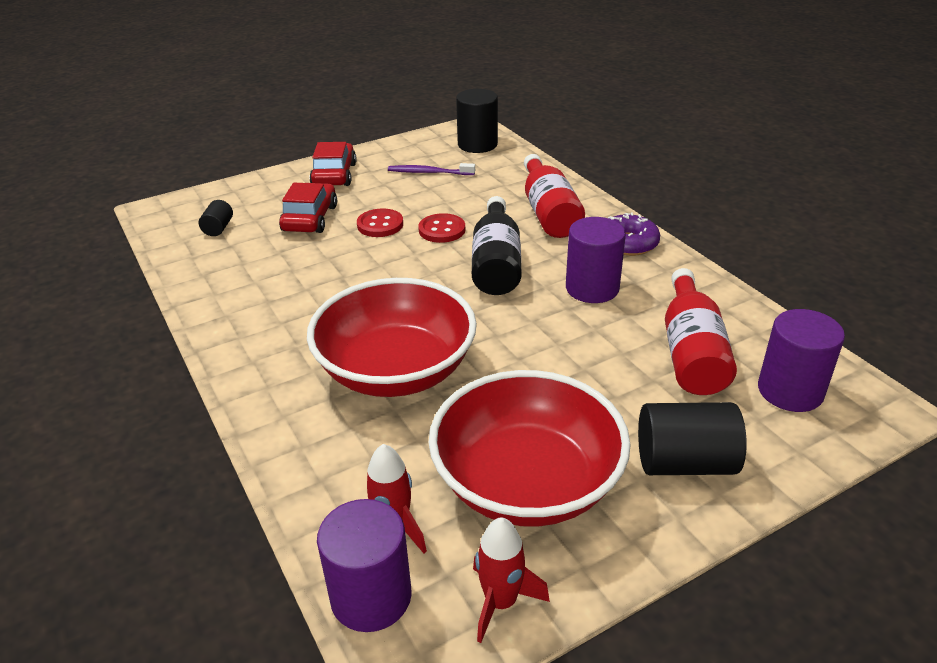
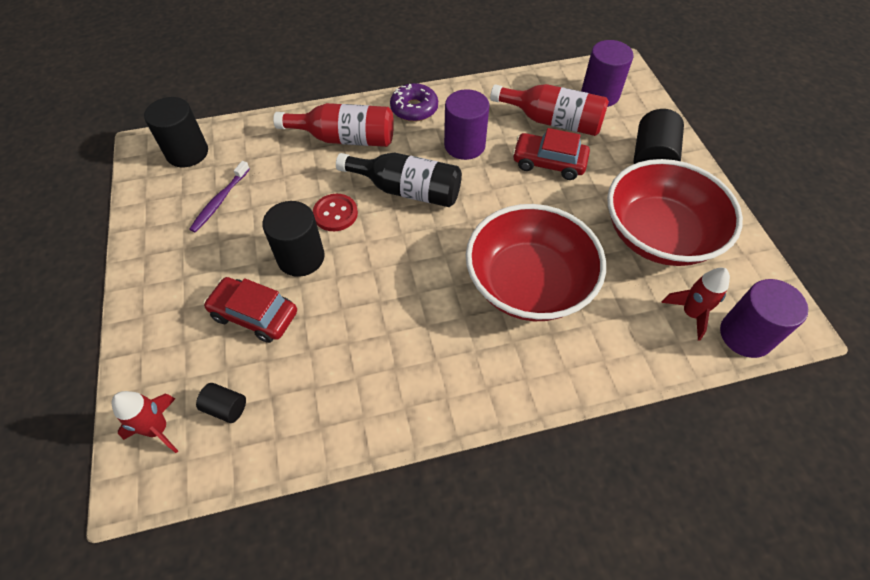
camera: 75 degrees left, 20 degrees up
red car [310,142,356,186] -> red car moved to [512,128,590,180]
red button [357,208,403,237] -> black cylinder [262,201,325,277]
red rocket [473,517,550,643] -> red rocket moved to [112,391,178,453]

